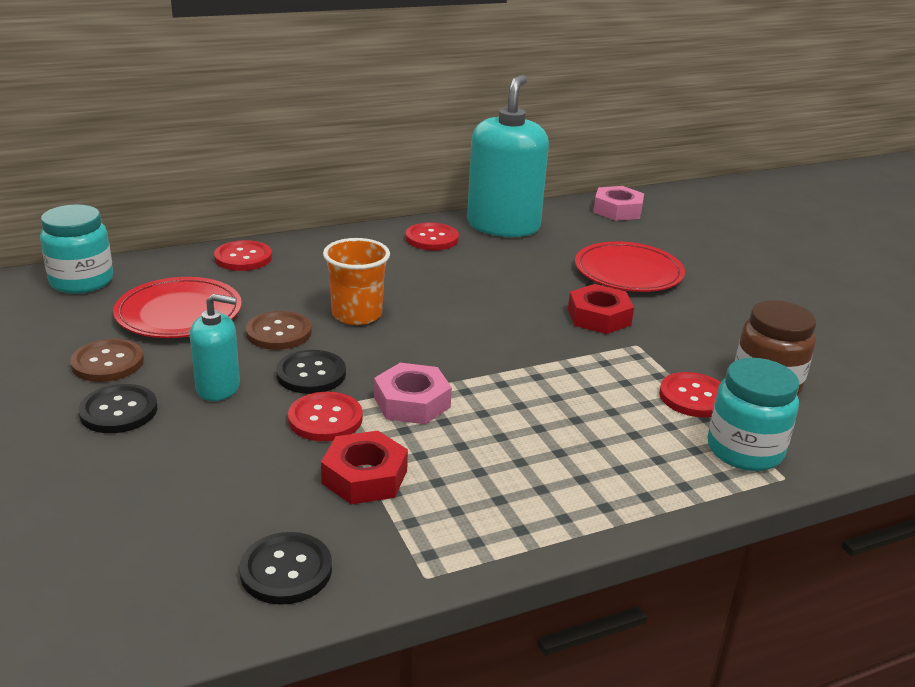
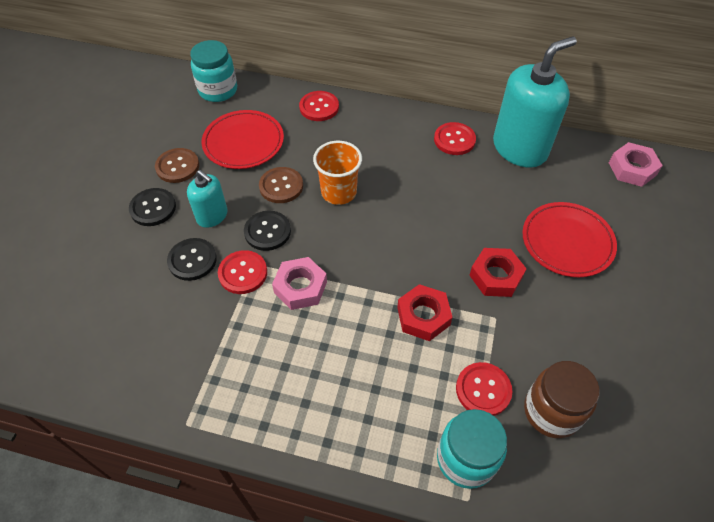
camera: 40 degrees right, 25 degrees up
black button [239,532,332,605] -> black button moved to [167,238,217,281]
red nut [321,431,408,504] -> red nut moved to [397,284,453,341]

